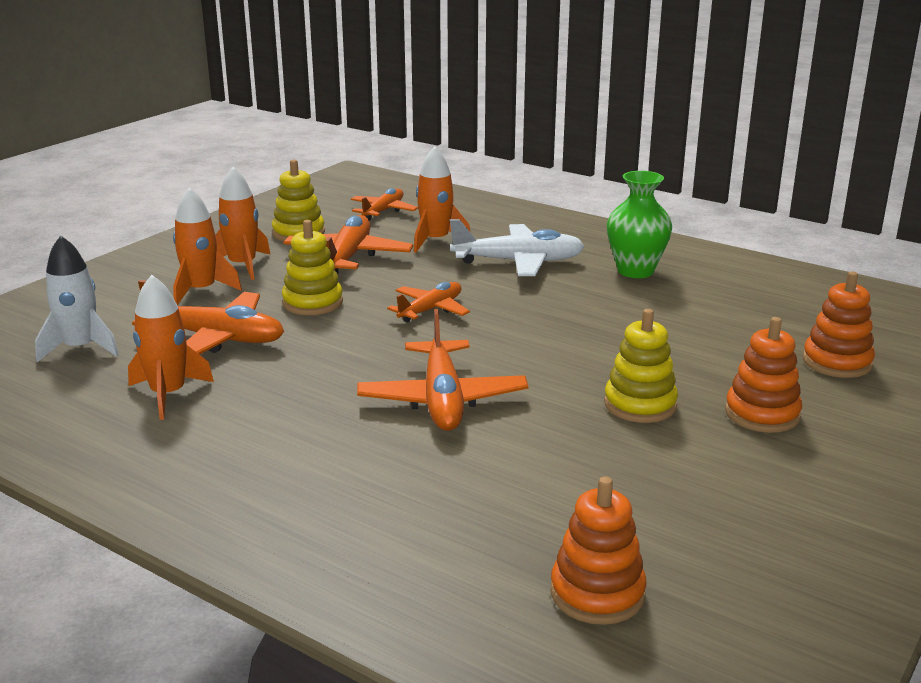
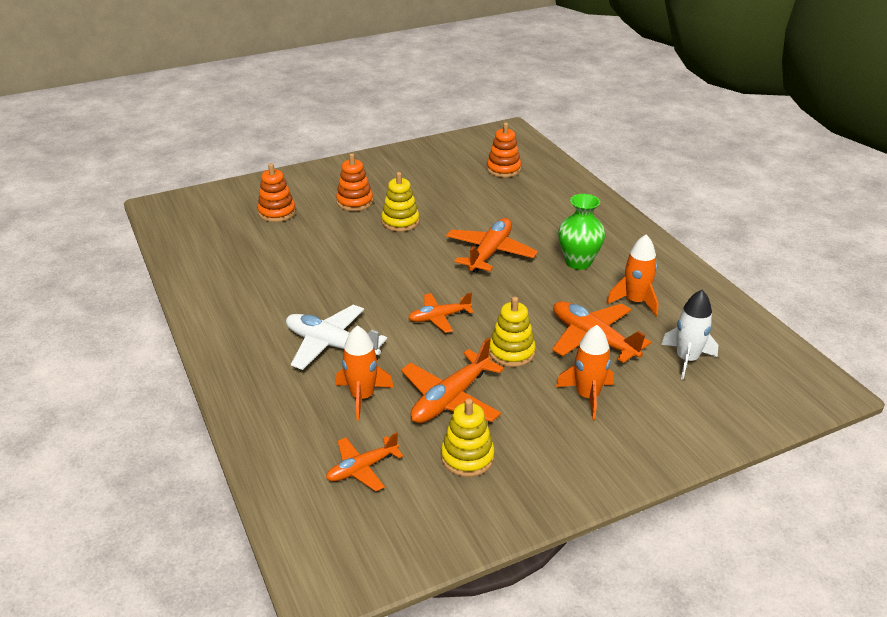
camera: 150 degrees left, 10 degrees up
orange rocket [215,167,271,280] -> none
green vase [607,171,672,278] -> green vase moved to [558,194,605,270]

